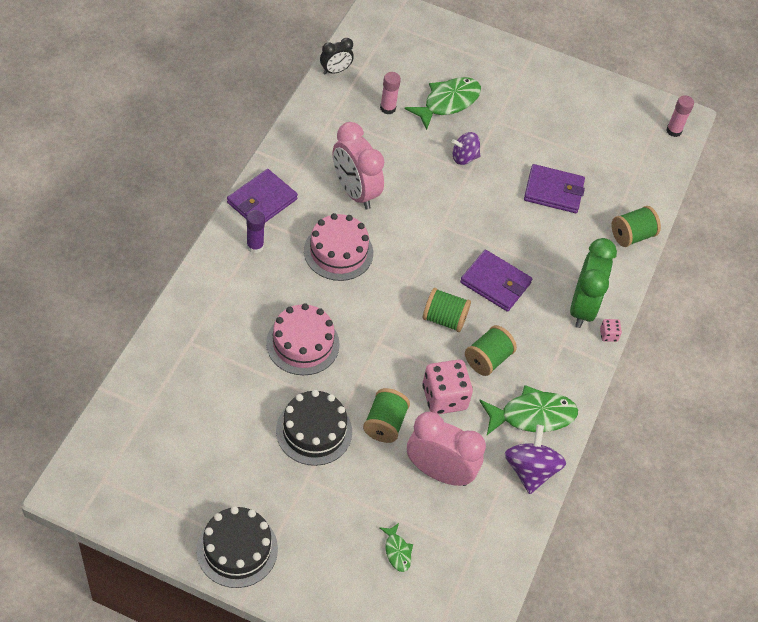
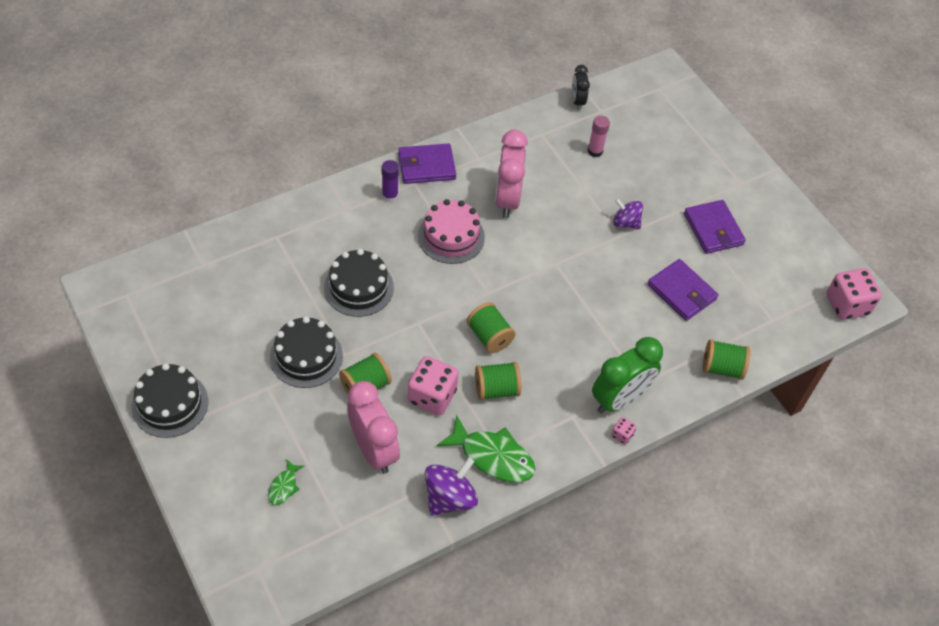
camera: 40 degrees right, 0 degrees up
pink cake [266,303,340,375] -> black cake [324,249,394,317]
black clock [320,38,354,74] -> black clock turned 75 degrees clockwise [572,65,590,110]
green fish [404,77,481,130] -> none
purple wallet [460,250,532,312] -> purple wallet moved to [684,200,746,254]
pink glue stick [666,95,694,137] -> pink dice [827,268,882,320]

